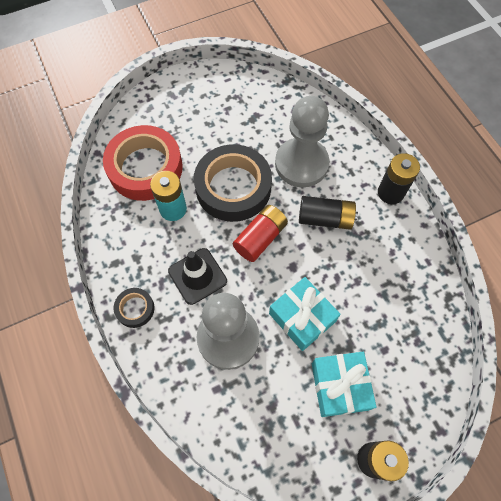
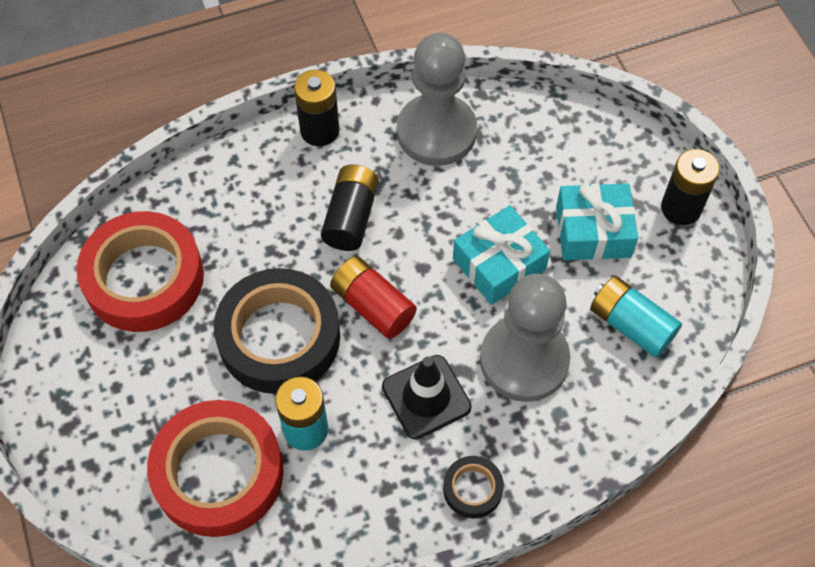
camera: 85 degrees left, 5 degrees down
grey pawn [275,96,329,187] -> grey pawn moved to [397,33,477,166]
none -> red tape [77,211,204,332]
none -> turquoise battery [590,276,682,358]

